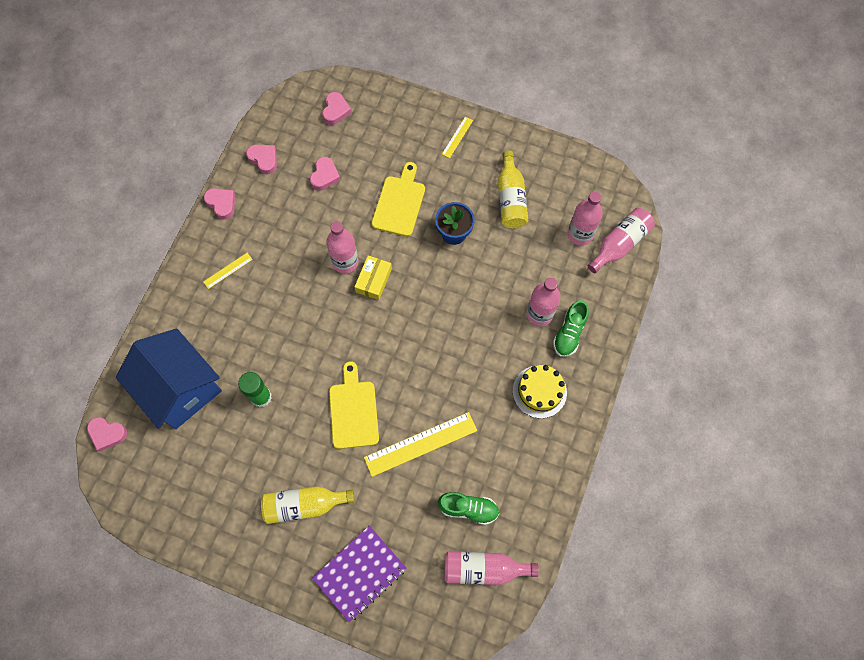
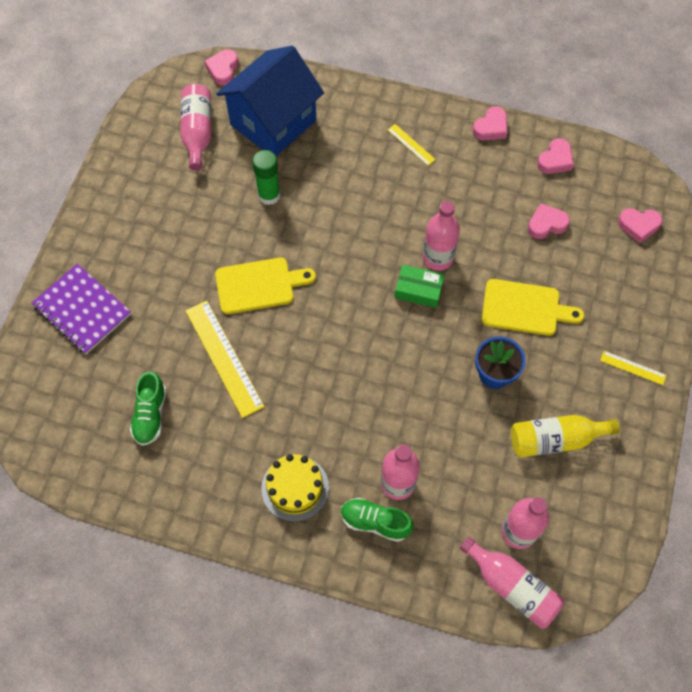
camera: 85 degrees right, 5 degrees down
yellow bottle [261,486,355,524] -> none
pink heart [310,157,341,191] -> pink heart turned 150 degrees clockwise [528,203,570,239]
yellow box [355,255,392,300] -> green box [395,265,445,308]
pink bottle [444,552,539,585] -> pink bottle moved to [181,84,211,171]

